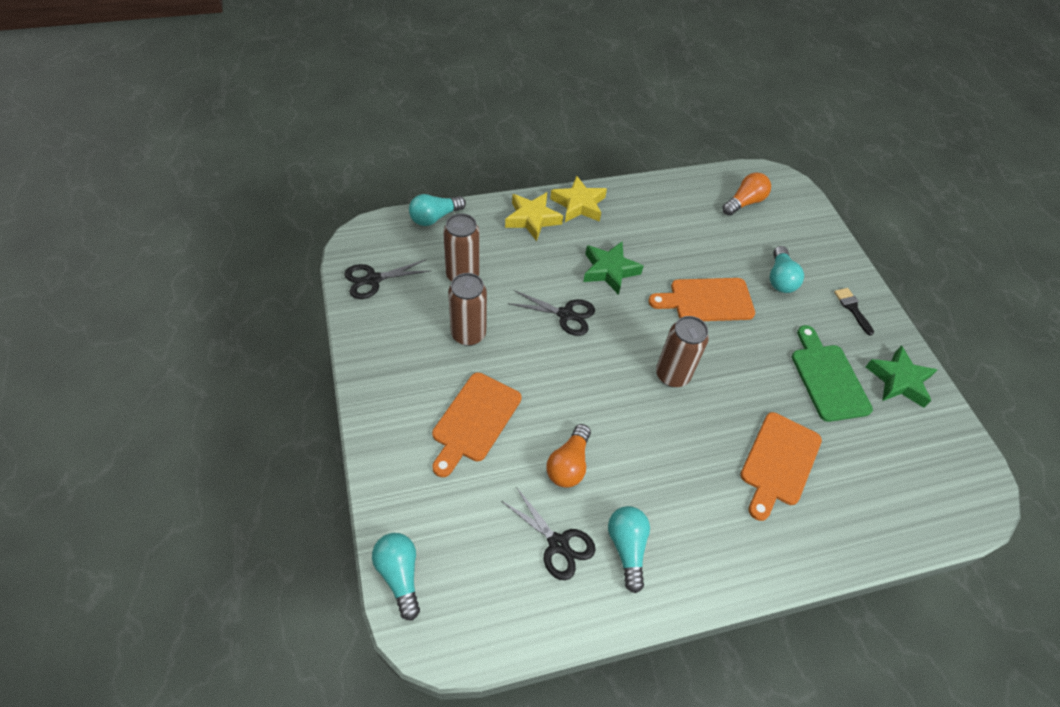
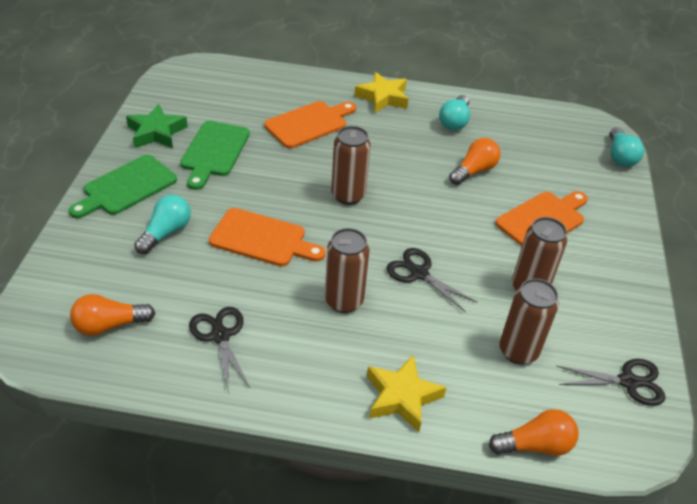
camera: 155 degrees left, 10 degrees down
turquoise light bulb [409,194,466,226] -> orange light bulb [489,409,579,456]
black scissors [502,487,595,580] -> black scissors moved to [189,307,250,390]
yellow star [550,175,607,222] -> yellow star moved to [354,72,408,113]
green star [583,242,643,295] -> brown can [325,228,369,313]
black brush [834,288,874,336] -> green cutting board [69,155,177,218]

